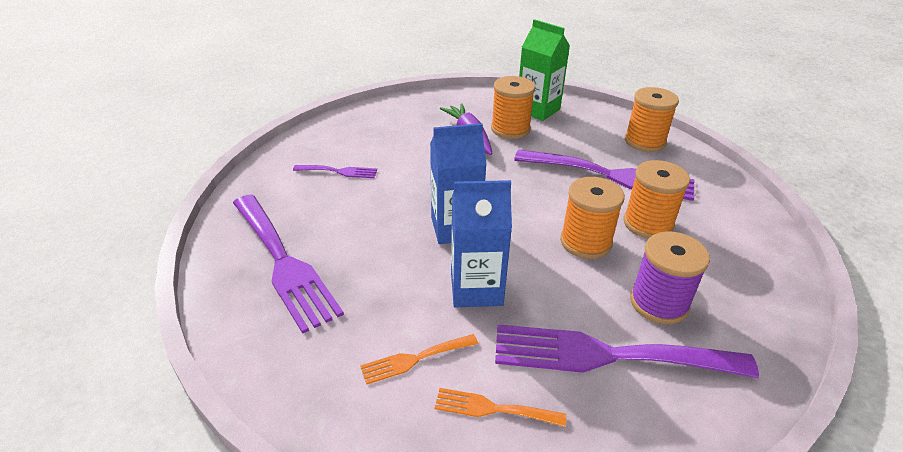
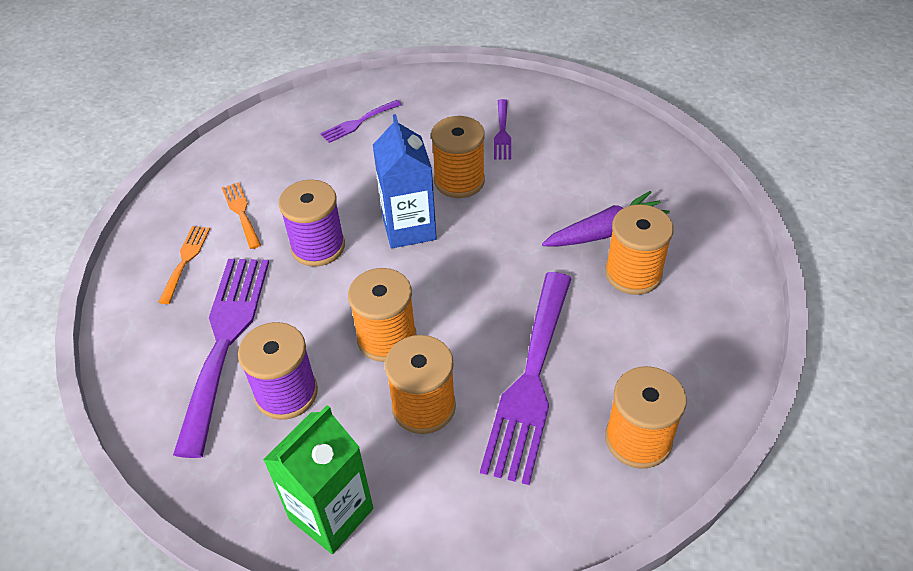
camera: 90 degrees right, 10 degrees up
purple fork [233,194,344,334] -> purple fork [320,100,402,143], size x0.47
blue carton [451,180,512,307] -> purple spool [279,180,345,267]
green carton [519,19,570,121] -> green carton moved to [263,405,373,554]
none -> orange spool [431,116,485,198]

